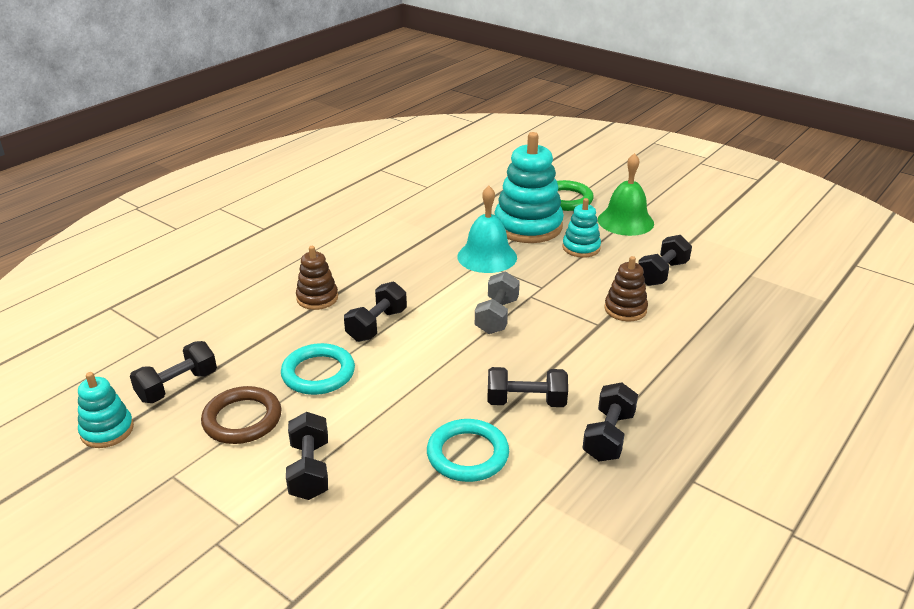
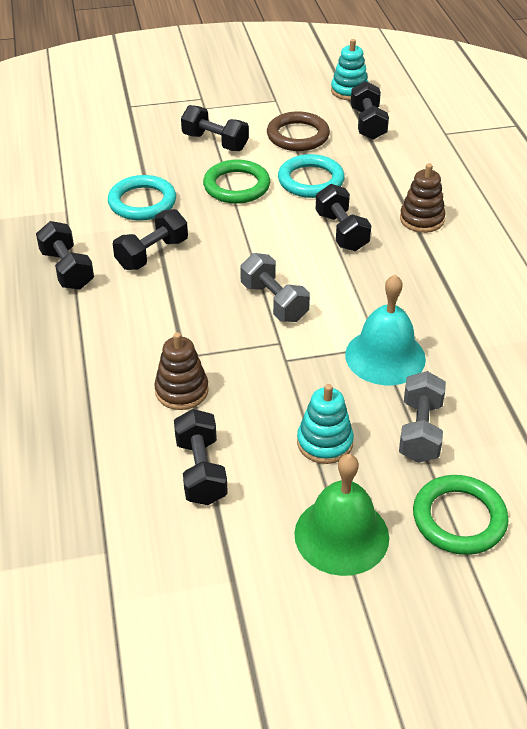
camera: 130 degrees right, 10 degrees up
turquoise stacking toy [494,132,564,243] -> grey dumbbell [399,371,446,463]
none -> green ring [203,159,270,204]

